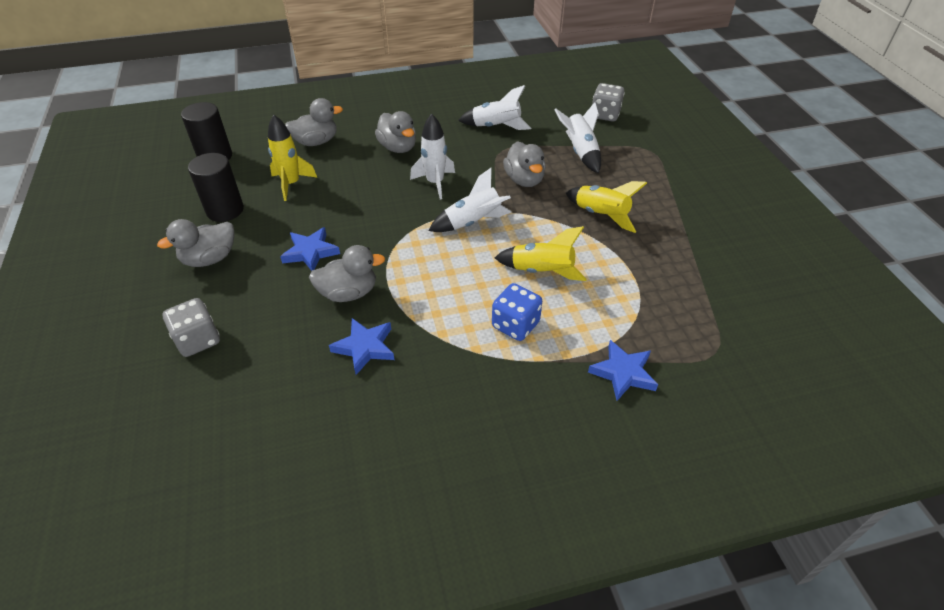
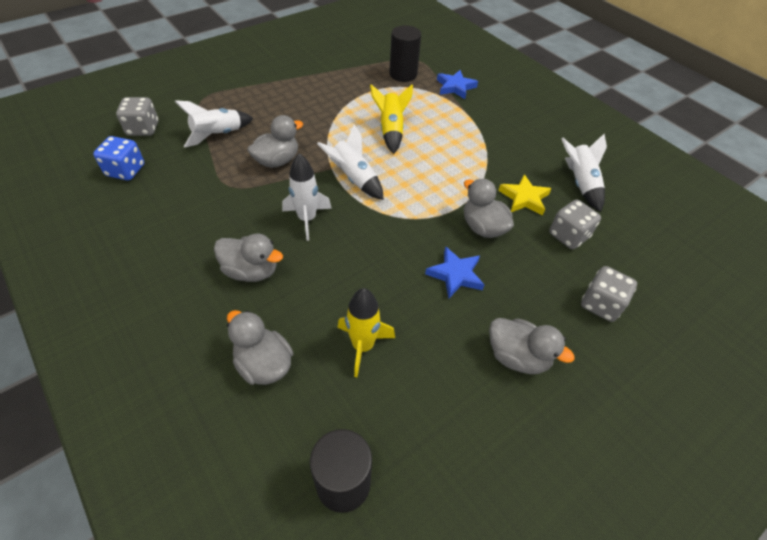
camera: 115 degrees left, 5 degrees up
black cylinder [188,153,244,222] -> black cylinder moved to [389,25,421,82]
blue star [329,318,394,375] -> yellow star [498,174,551,215]
grey duck [375,111,416,153] -> grey duck turned 75 degrees clockwise [214,234,283,282]
white rocket [458,85,531,130] -> white rocket moved to [561,134,607,212]
blue dice [492,283,542,341] -> blue dice moved to [93,136,144,180]
yellow rocket [566,181,647,233] -> none
none -> grey dice [549,200,601,249]

